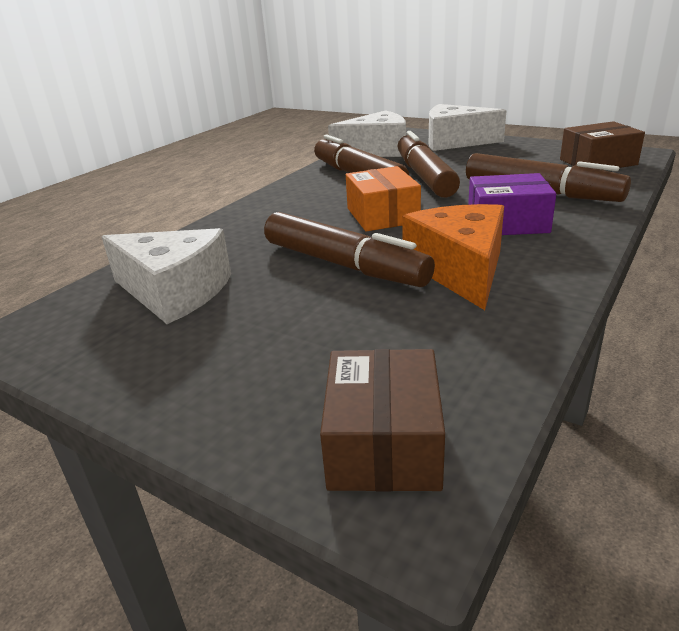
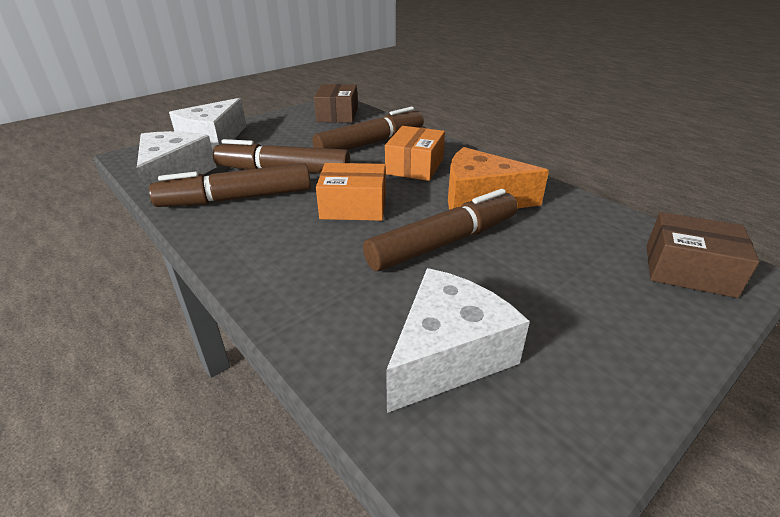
camera: 75 degrees left, 5 degrees up
purple box [468,173,556,235] -> orange box [385,126,445,181]

